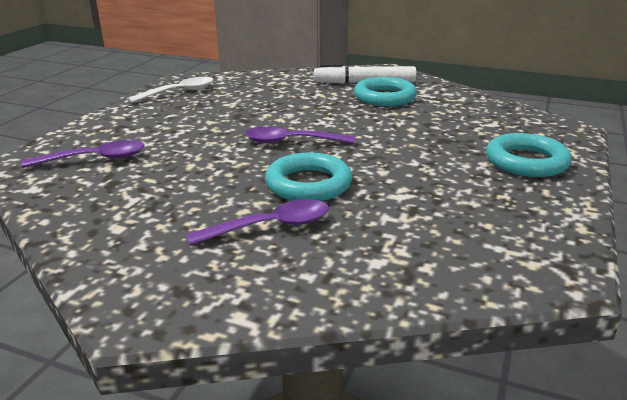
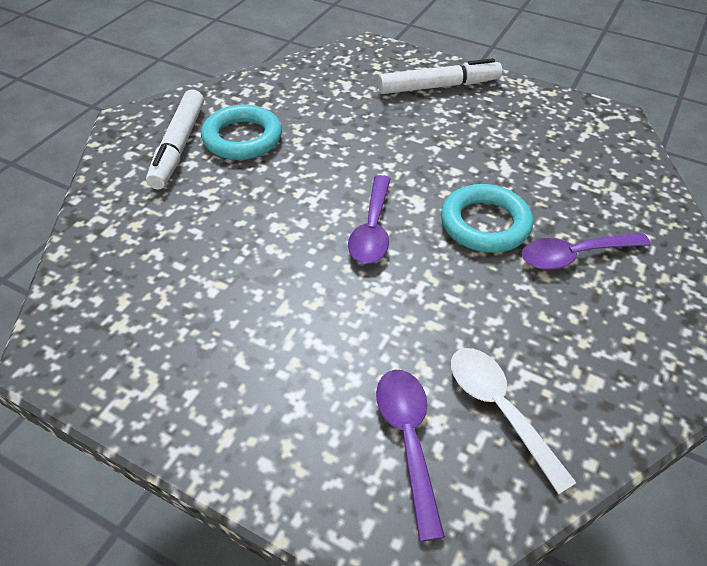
camera: 85 degrees left, 20 degrees up
white spoon [127,77,214,103] -> white spoon moved to [451,348,577,495]
purple spoon [186,199,329,246] -> purple spoon turned 90 degrees counterclockwise [522,233,651,270]
turquoise ring [486,133,572,177] -> white marker [378,58,502,94]

